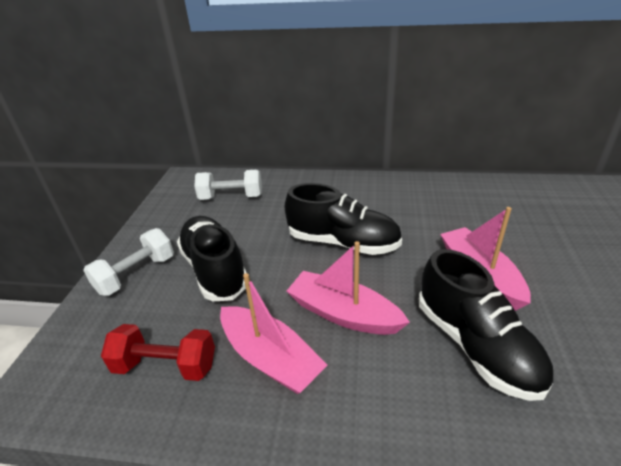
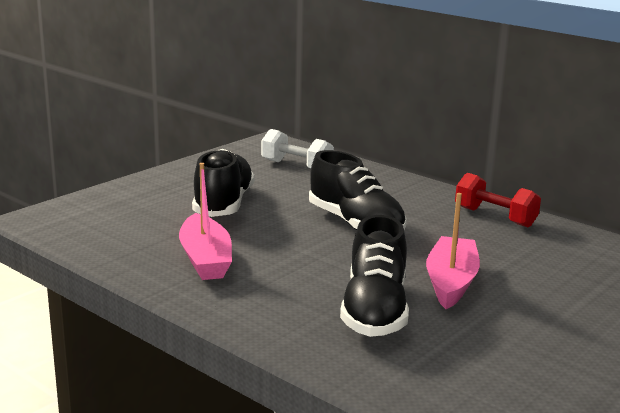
camera: 30 degrees right, 15 degrees down
white dumbbell [83,228,174,296] -> none
red dumbbell [101,324,215,381] -> red dumbbell moved to [455,173,541,227]
pink boat [287,241,410,335] -> none

